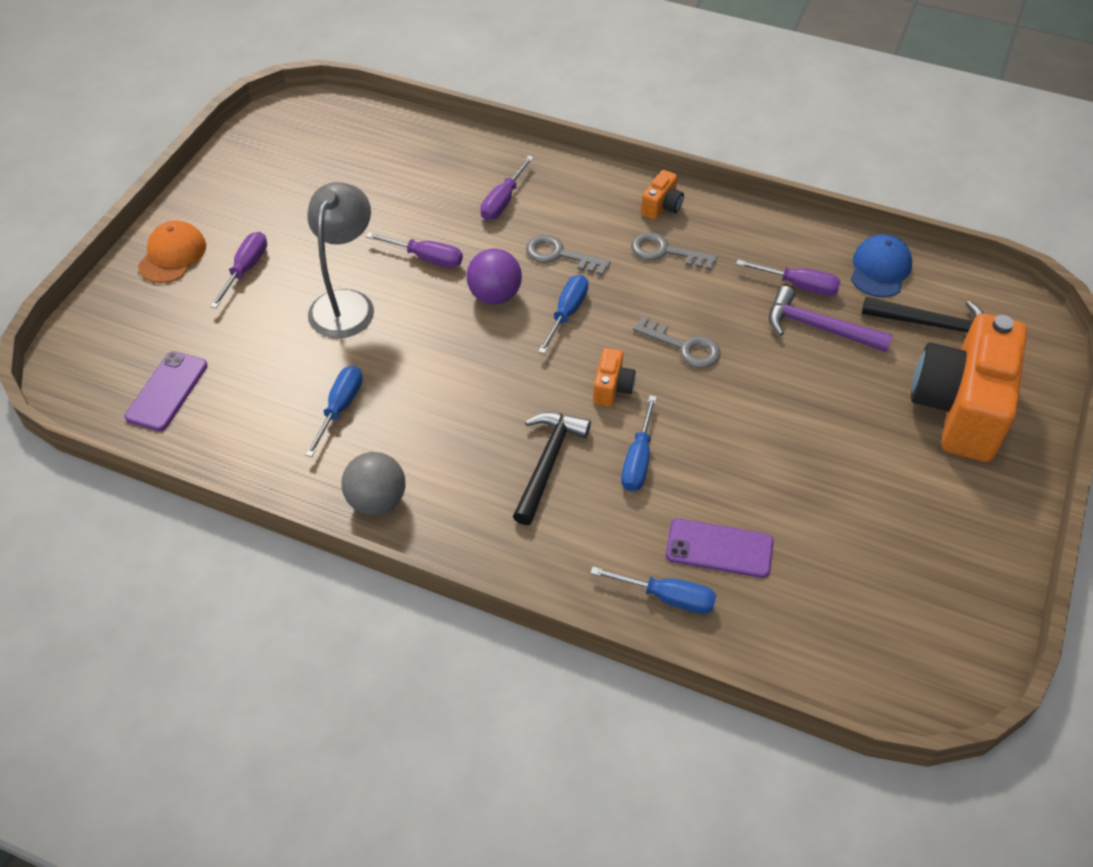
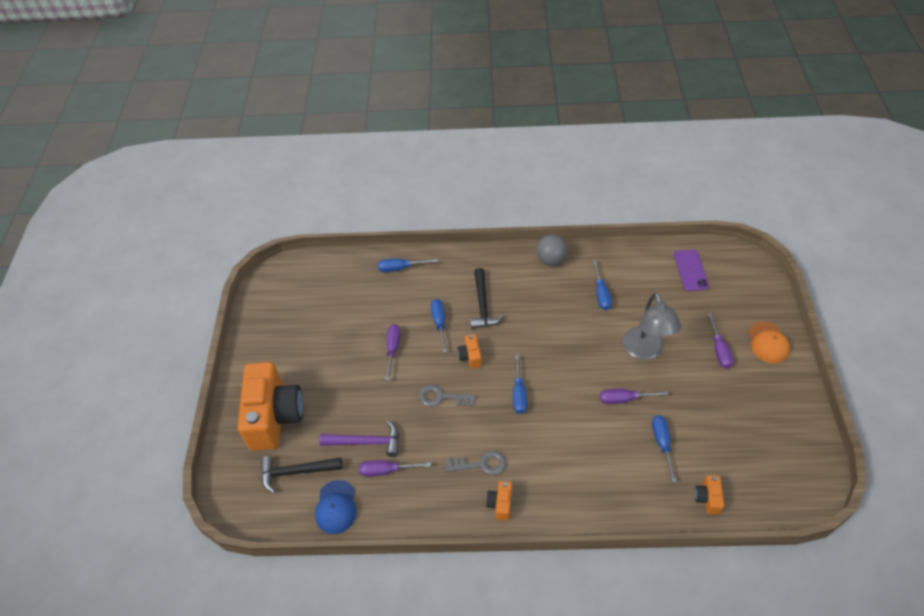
camera: 160 degrees right, 0 degrees up
purple ball [466,248,522,304] -> none
purple screwdriver [480,155,534,220] -> purple screwdriver moved to [385,324,400,381]
grey key [526,235,610,276] -> none
purple phone [666,519,773,578] -> none
none -> blue screwdriver [652,415,677,482]
none -> orange camera [694,475,724,515]

